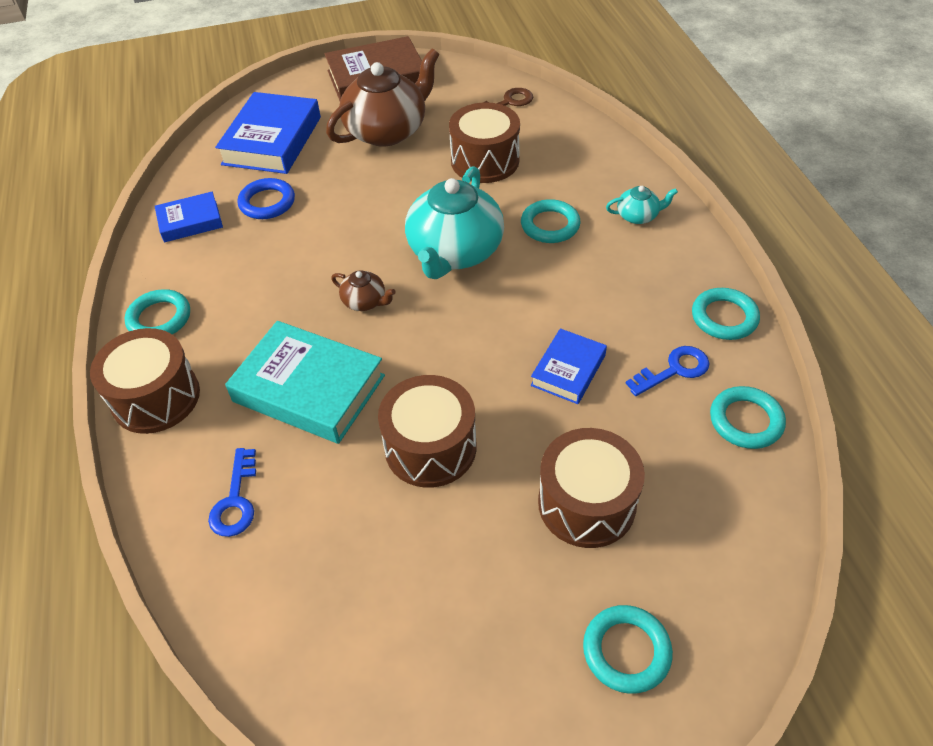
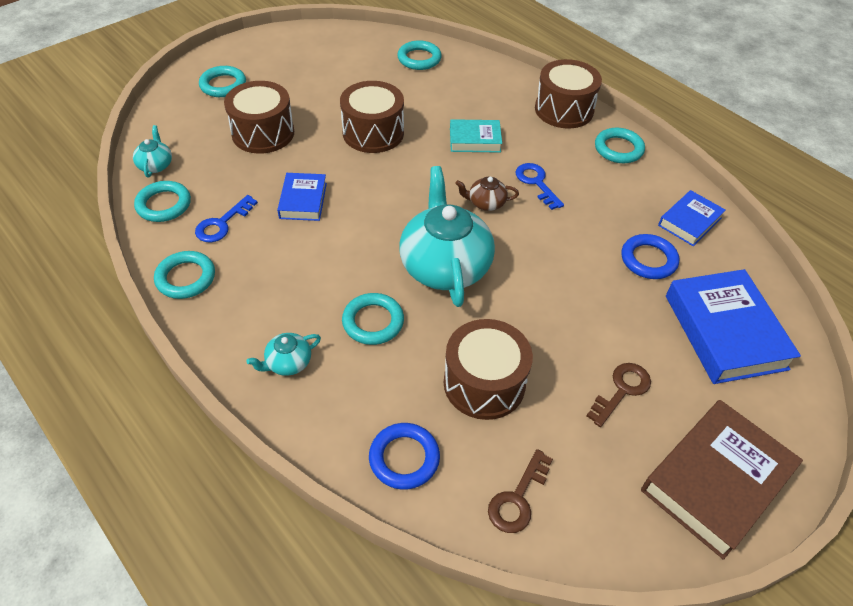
camera: 150 degrees right, 0 degrees up
blue key [208,448,256,537] -> blue key moved to [516,163,564,210]
turquoise book [225,321,385,444] -> turquoise book [450,119,502,153], size x0.56
brown teapot [326,49,439,146] -> brown key [587,363,651,427]
none -> turquoise teapot [133,125,172,177]
none -> blue ring [369,423,440,490]
none -> turquoise ring [397,40,442,70]

